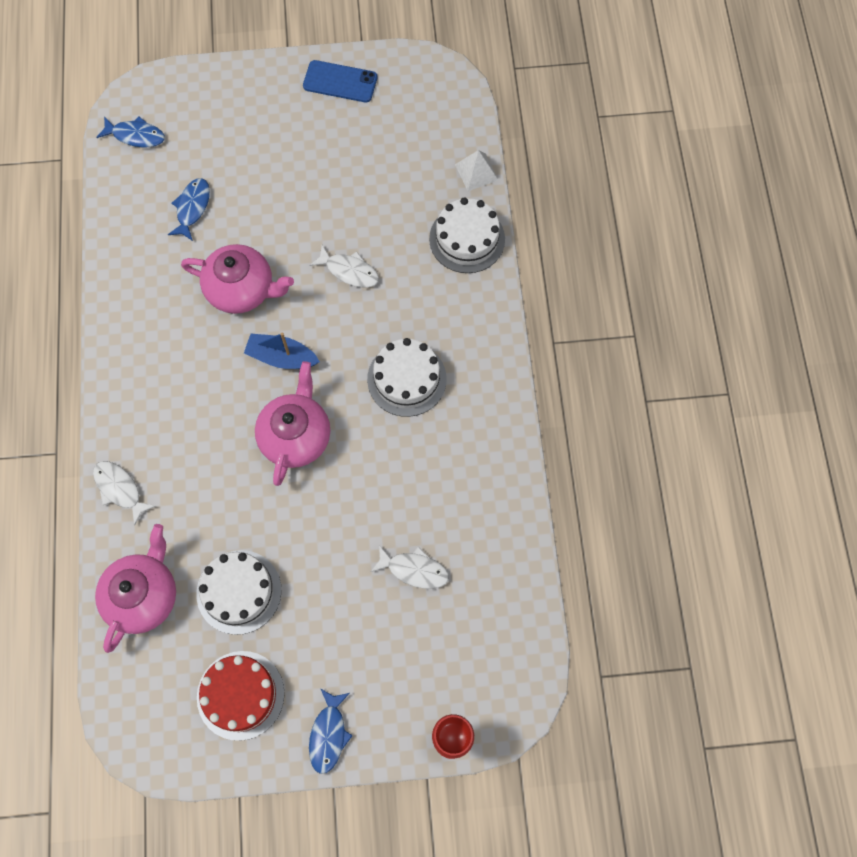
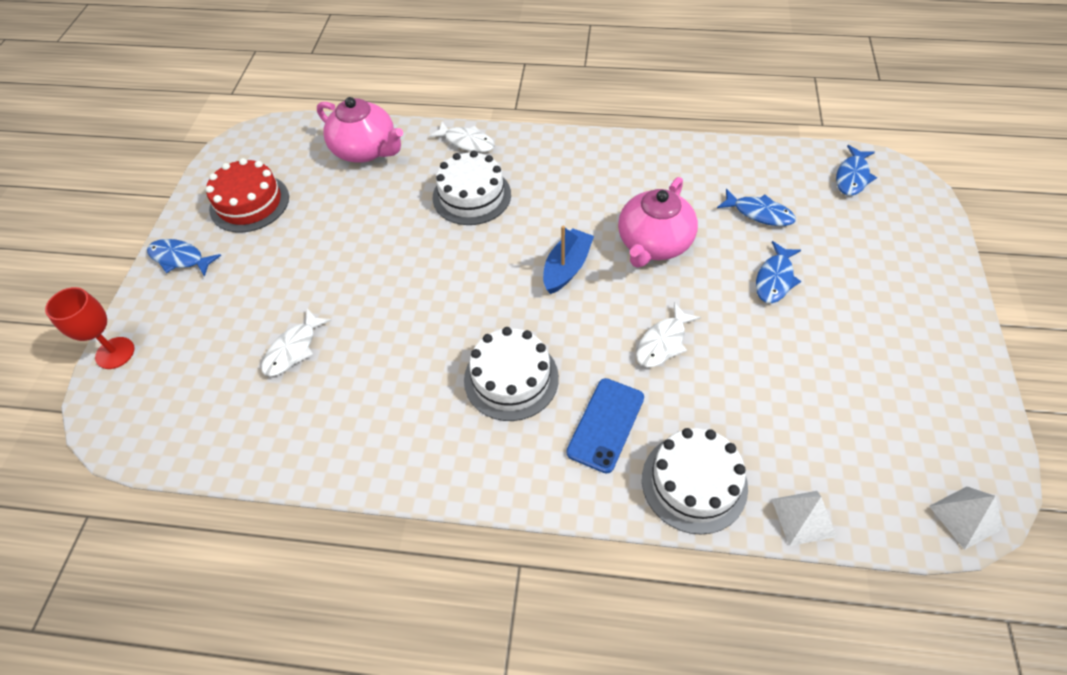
camera: 105 degrees right, 15 degrees down
white fish [93,461,156,526] -> white fish turned 60 degrees clockwise [429,122,495,152]
white cake [197,550,281,635] -> white cake moved to [432,150,511,225]
pink teapot [255,361,330,486] -> none
blue phone [303,60,377,103] -> blue phone moved to [566,378,644,474]
none -> blue fish [756,241,801,303]
none -> white pyramid [929,486,1003,550]

